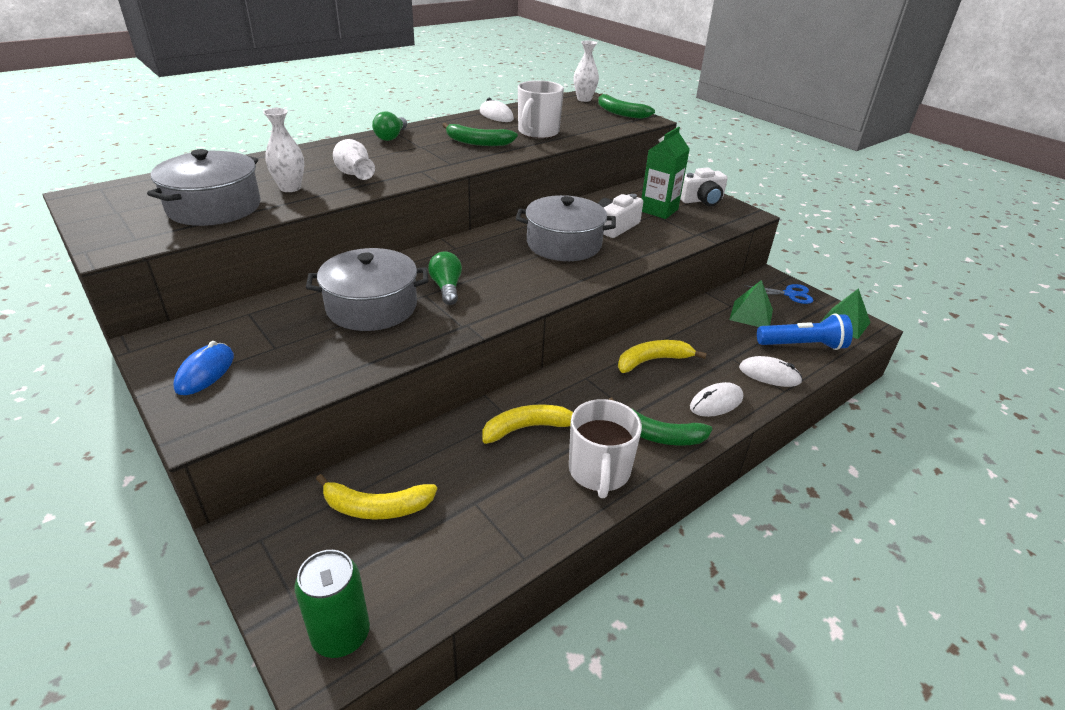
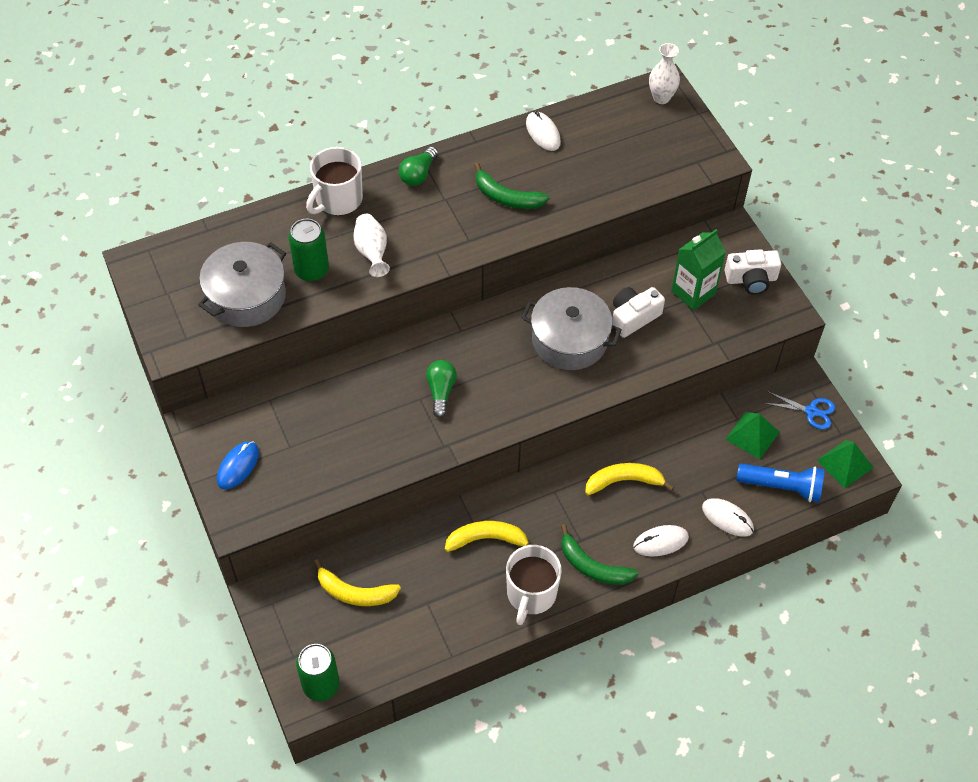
camera: 15 degrees right, 20 degrees up
white vase [263,108,304,192] -> green can [289,219,329,282]
grey pot [306,248,428,331] -> none
white mug [518,80,564,138] -> white mug moved to [306,147,363,215]
green banana [598,93,655,119] -> none

